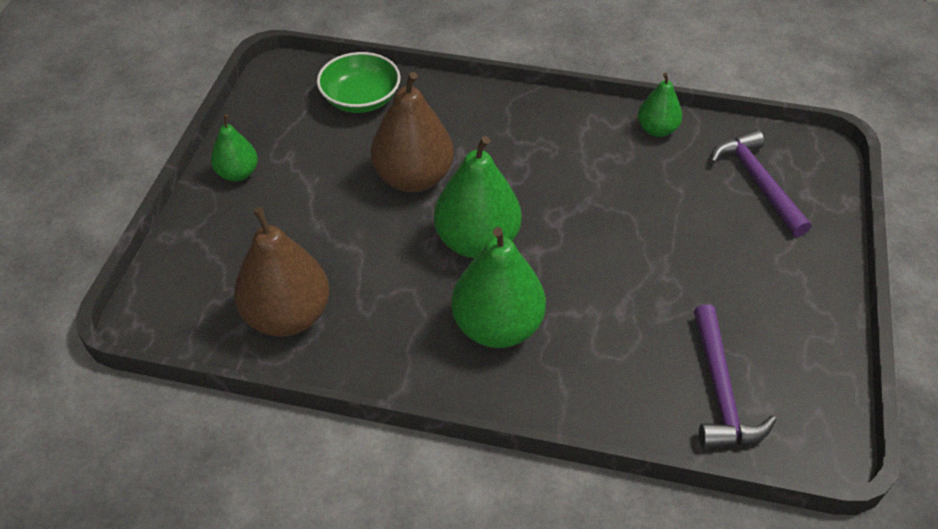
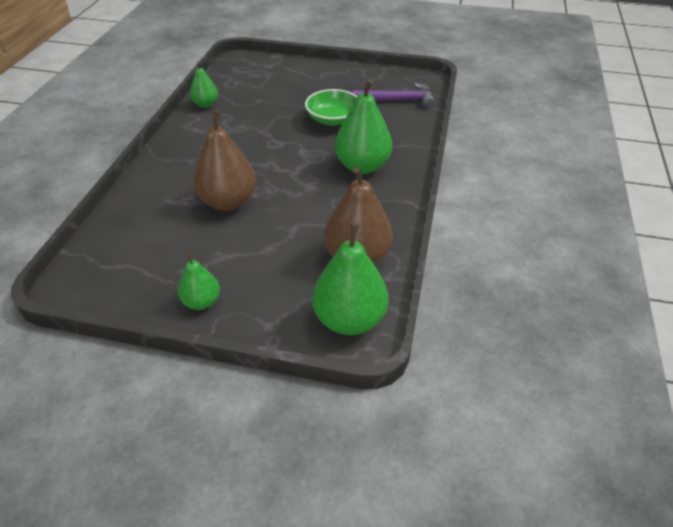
camera: 90 degrees left, 5 degrees down
green bowl [317,52,401,113] -> green bowl moved to [305,89,357,126]
green pear [434,136,521,258] -> green pear moved to [312,223,389,335]
purple hammer [711,130,811,237] -> none

